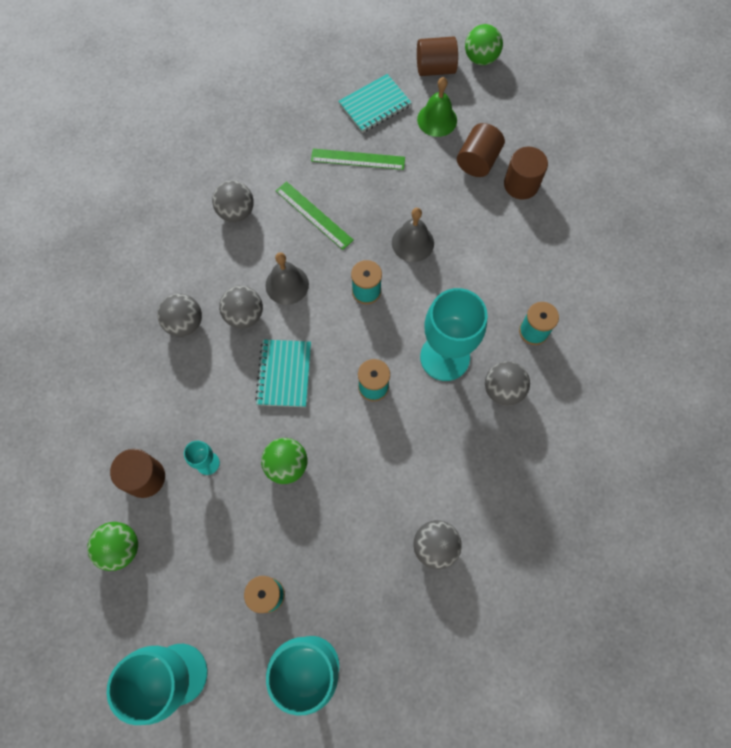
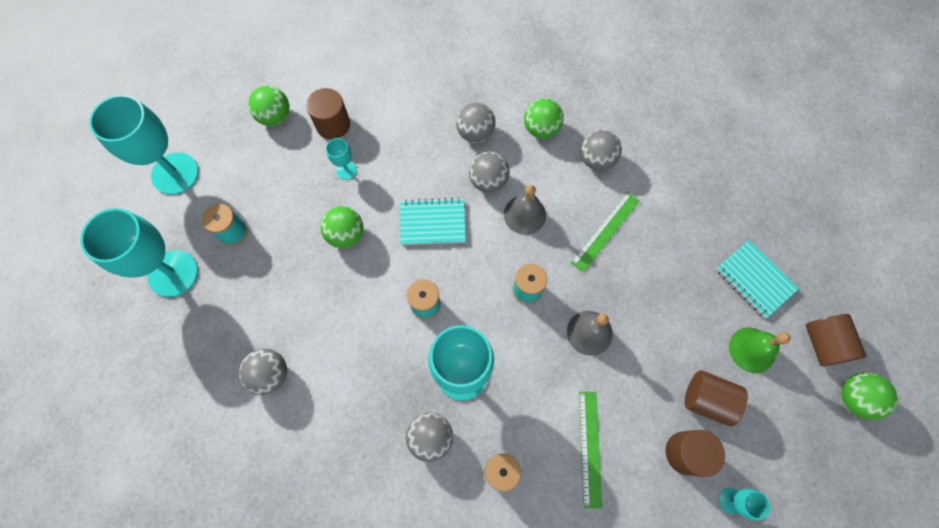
camera: 85 degrees right, 0 degrees up
green ruler [311,149,405,170] -> green ruler moved to [579,391,602,509]
none -> green ball [524,98,564,138]
none -> turquoise goblet [719,487,771,520]

